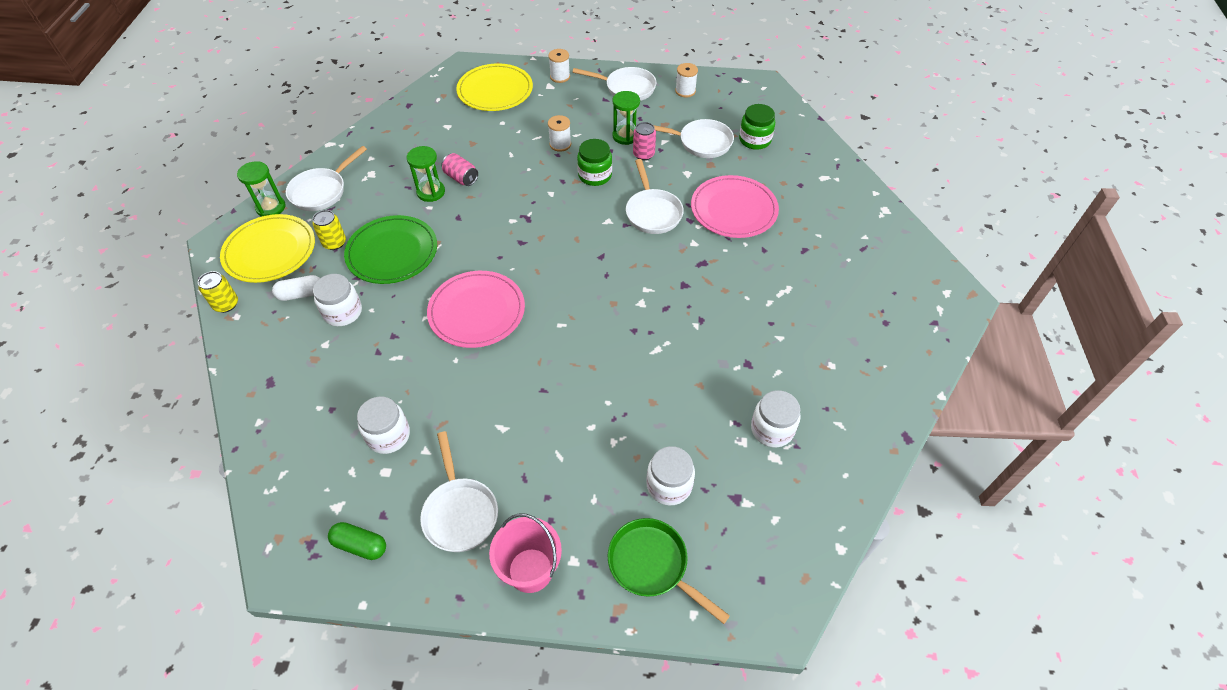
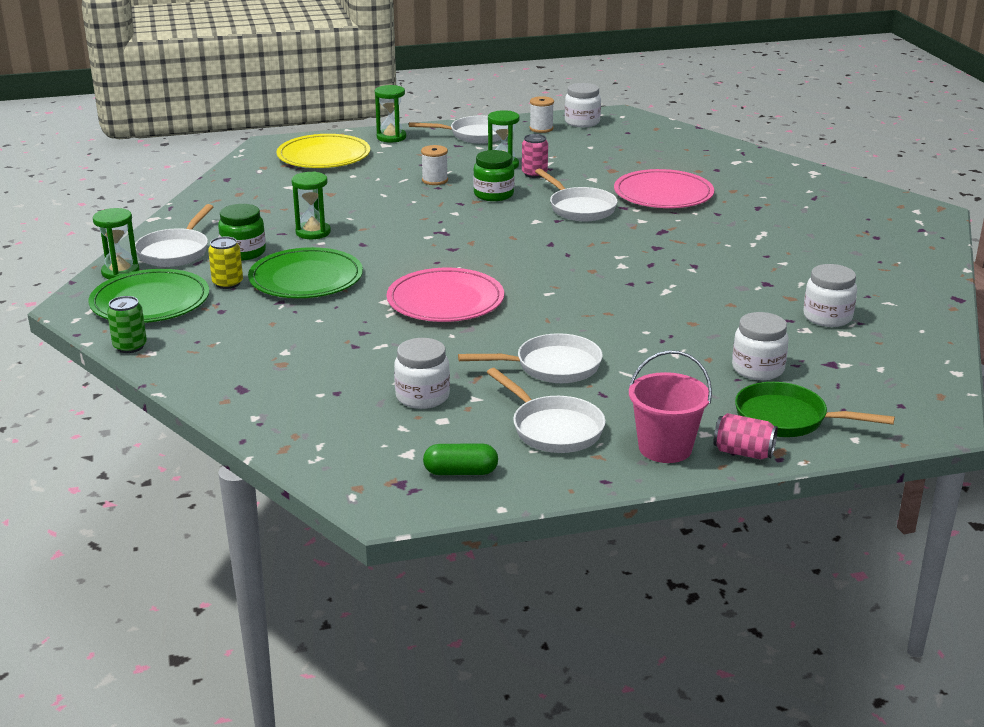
camera: 20 degrees left, 25 degrees down
yellow can [198,271,238,313] -> green can [107,296,147,353]
yellow plate [220,214,315,283] -> green plate [88,269,209,323]
white capsule [272,275,320,301] -> none
white jar [313,274,362,326] -> white jar moved to [565,83,601,127]
pink can [441,153,478,186] -> pink can moved to [713,413,778,460]
white spool [548,49,570,83] -> green hourglass [375,85,406,143]
white pan [654,119,734,158] -> white pan moved to [458,333,603,383]
green jar [739,104,775,150] -> green jar moved to [218,204,266,261]

